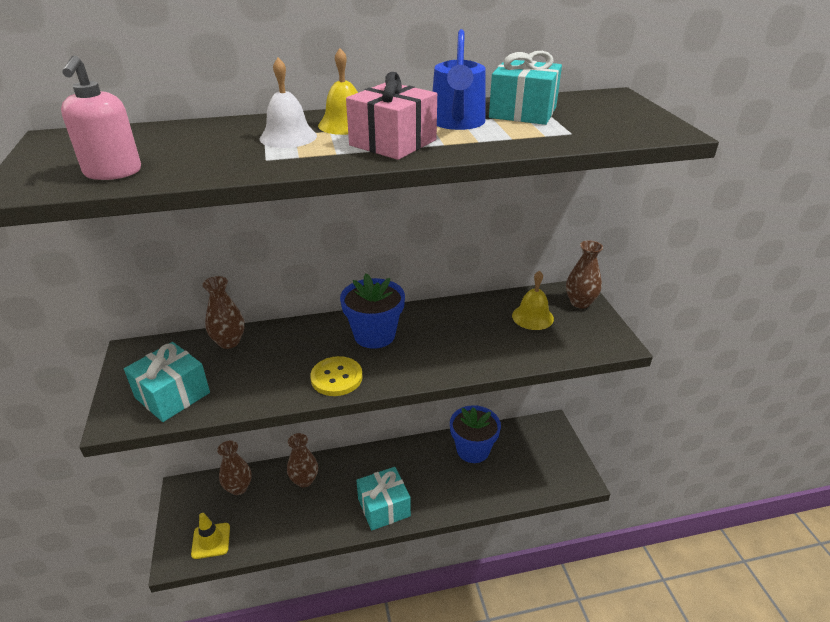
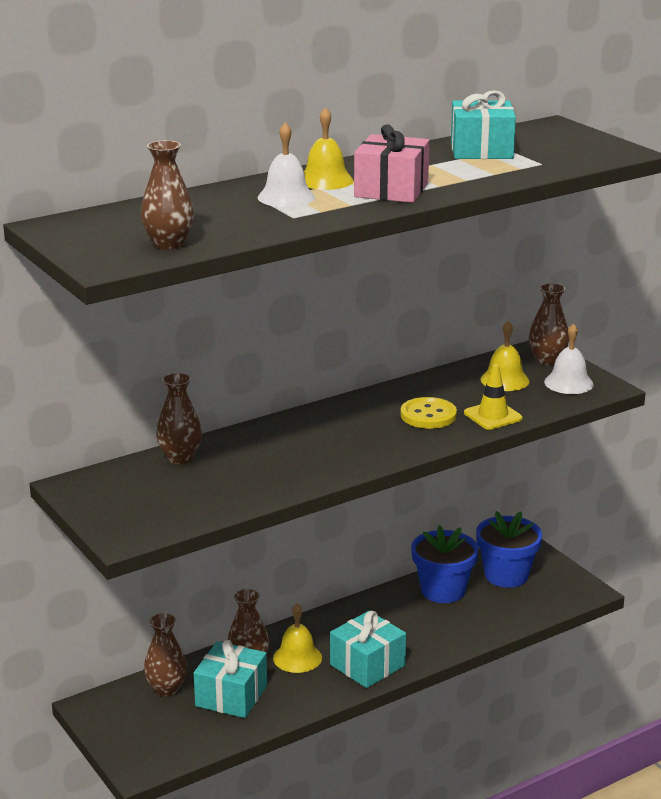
camera: 20 degrees left, 10 degrees down
pink soap dispenser [61,55,141,180] -> brown vase [141,140,194,249]
turquoise gift [124,342,210,422] -> turquoise gift moved to [194,640,267,718]
yellow traffic cone [191,513,230,559] -> yellow traffic cone moved to [464,364,522,430]
yellow button [310,356,363,396] -> yellow button moved to [401,397,457,429]
blue flower pot [340,273,405,349] -> blue flower pot moved to [476,511,542,588]
blue watering can [433,29,486,130] -> none
none -> yellow bell [273,603,322,673]
none -> white bell [544,323,594,394]

